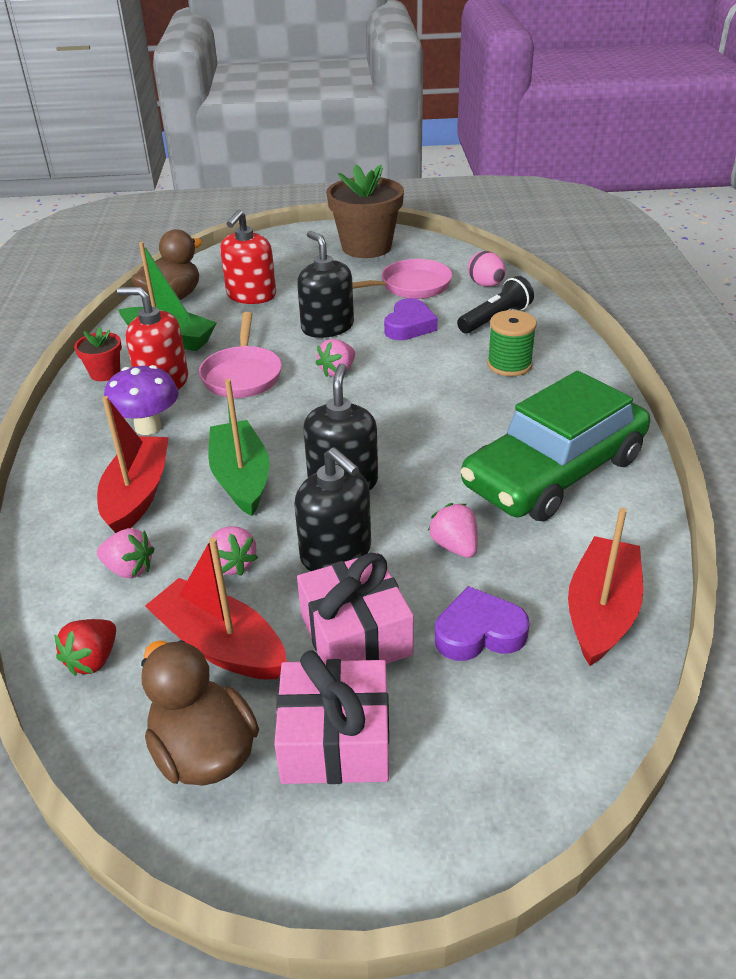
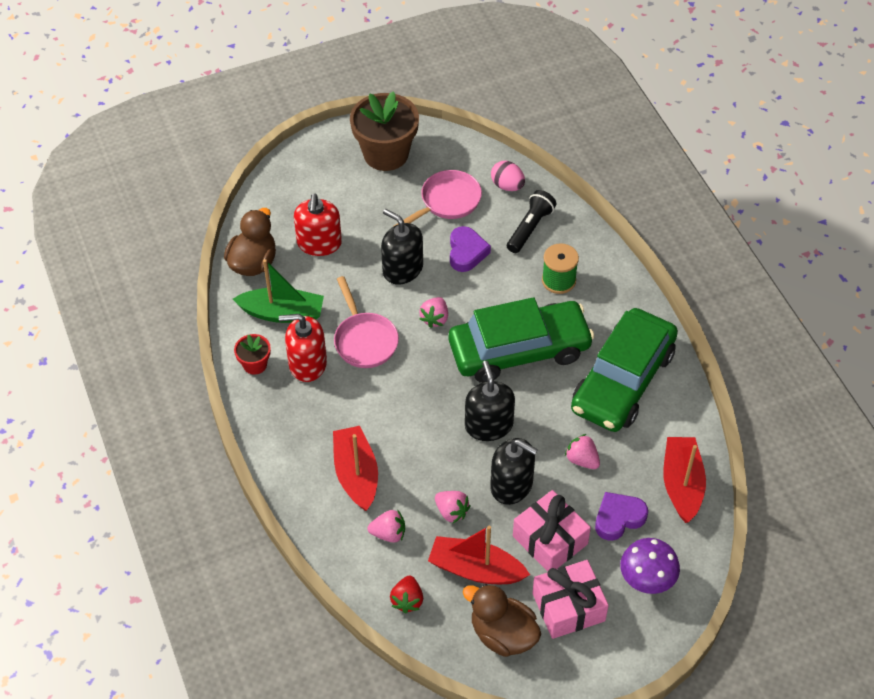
camera: 20 degrees left, 15 degrees up
purple mushroom [104,365,179,435] -> purple mushroom moved to [620,538,680,594]
green boat [208,379,270,516] -> none
none -> green car [449,297,594,383]

